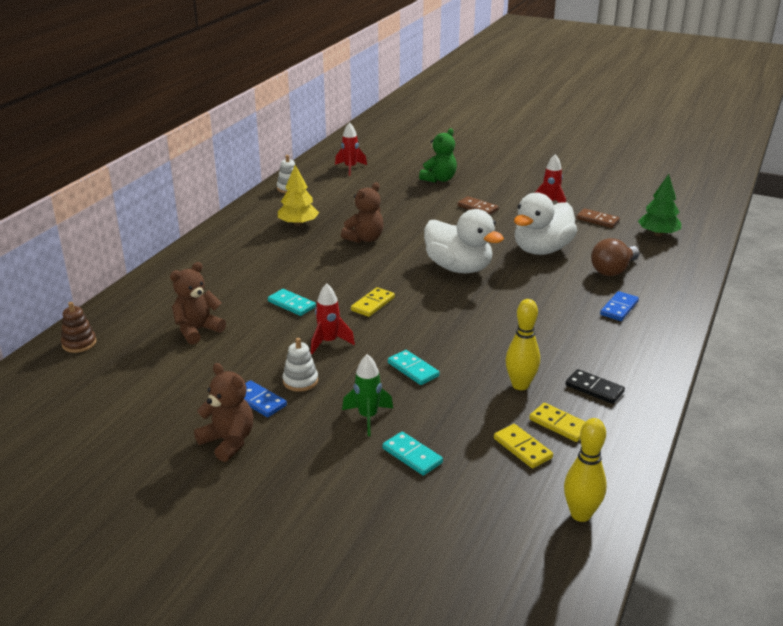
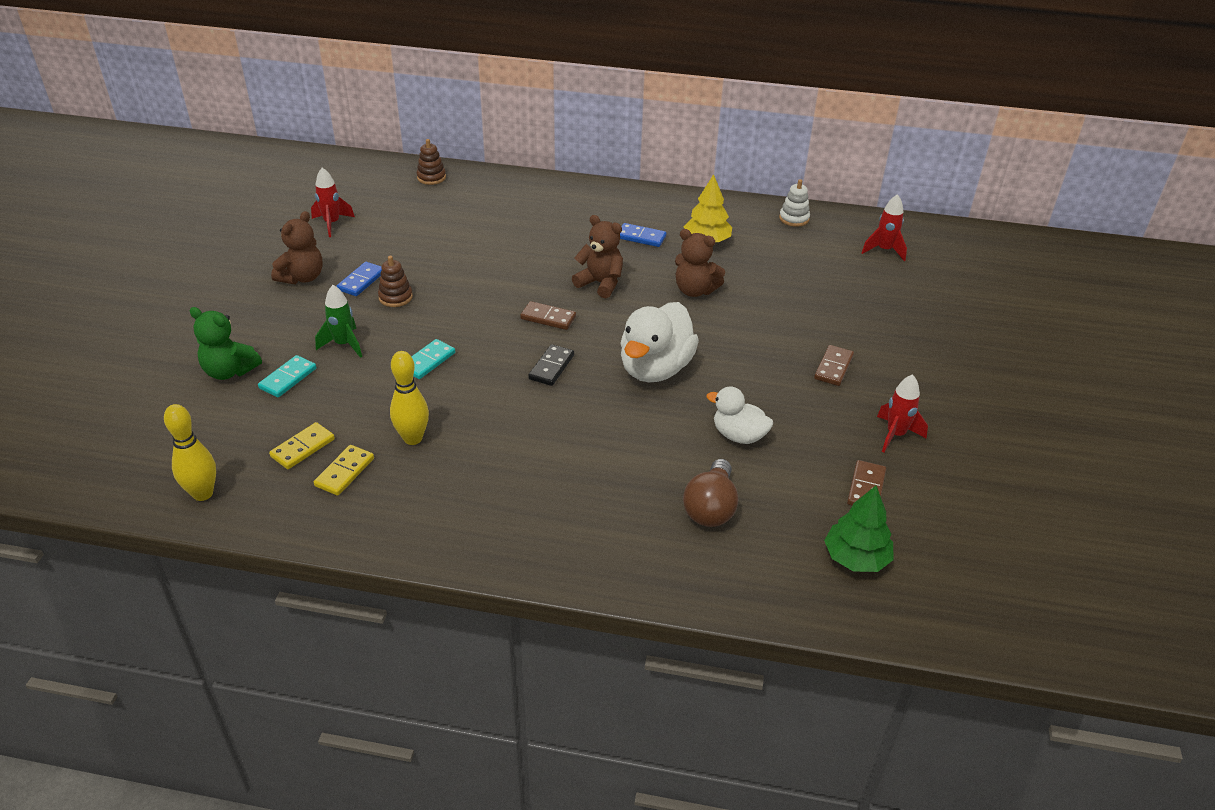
camera: 75 degrees right, 10 degrees up
brown teddy bear [170,262,226,345] -> brown teddy bear moved to [572,215,623,298]
turquoise domino [268,289,316,316] -> none
white stacking toy [283,338,318,392] -> brown stacking toy [378,256,413,307]
red rocket [311,283,355,354] -> red rocket moved to [311,167,355,237]
yellow domino [351,287,395,317] -> brown domino [520,301,576,330]
green teddy bear [419,128,457,183] -> green teddy bear moved to [190,307,262,380]
white duck [514,193,577,255] -> white duck [706,386,773,444], size x0.59
black domino [566,369,625,404] -> black domino moved to [528,344,574,386]
brown light bulb [591,238,640,276] -> brown light bulb turned 105 degrees counterclockwise [683,459,738,527]
blue domino [600,291,639,321] -> blue domino moved to [620,223,666,247]

